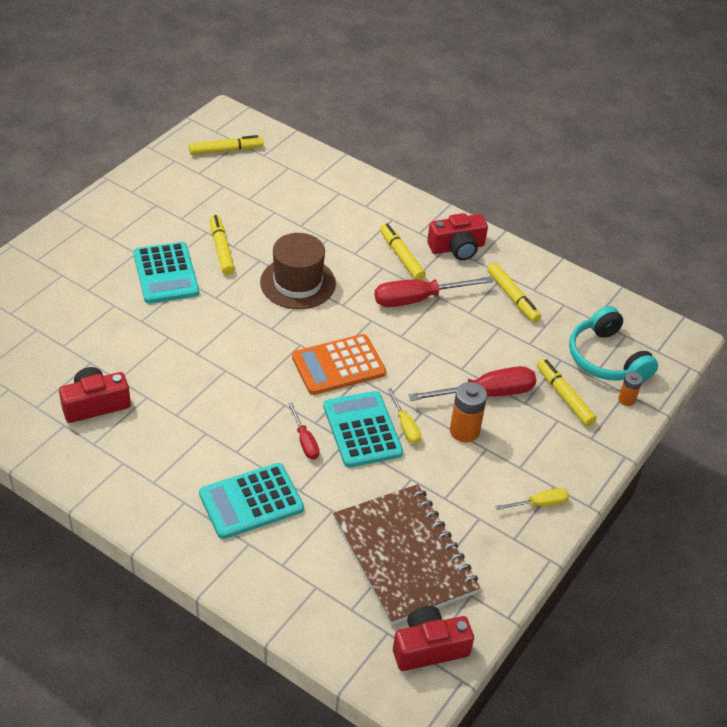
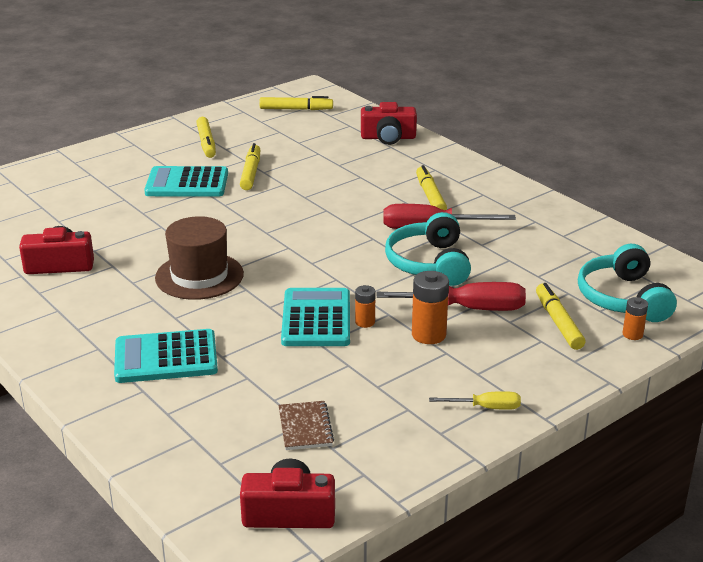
camera: 20 degrees right, 15 degrees down
turquoise calculator [133,242,199,304] -> turquoise calculator turned 90 degrees clockwise [144,166,228,197]
brown hat [260,233,336,309] -> brown hat moved to [155,216,244,300]
red screwdriver [288,403,320,460] -> none
orange calculator [292,334,386,395] -> none
brown notebook [333,484,480,625] -> brown notebook [278,401,334,450], size x0.42
yellow screwdriver [387,388,421,444] -> orange battery [355,285,376,328]
red camera [427,213,488,260] -> red camera moved to [361,102,417,145]
yellow marker [487,263,541,322] -> yellow marker moved to [196,117,216,158]
none -> turquoise headphones [385,212,471,286]

